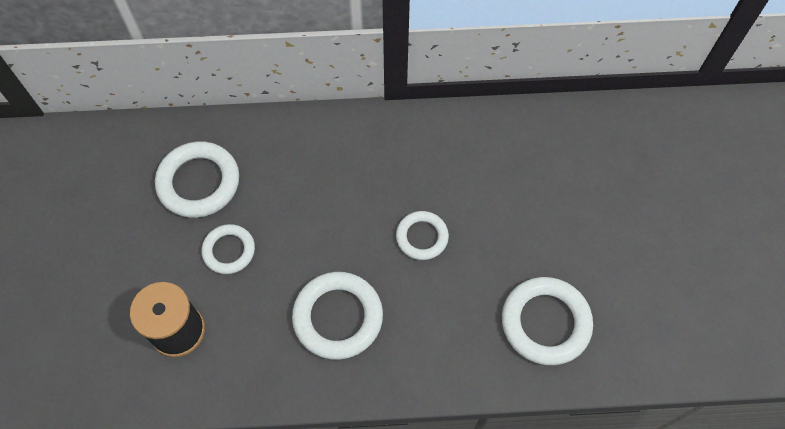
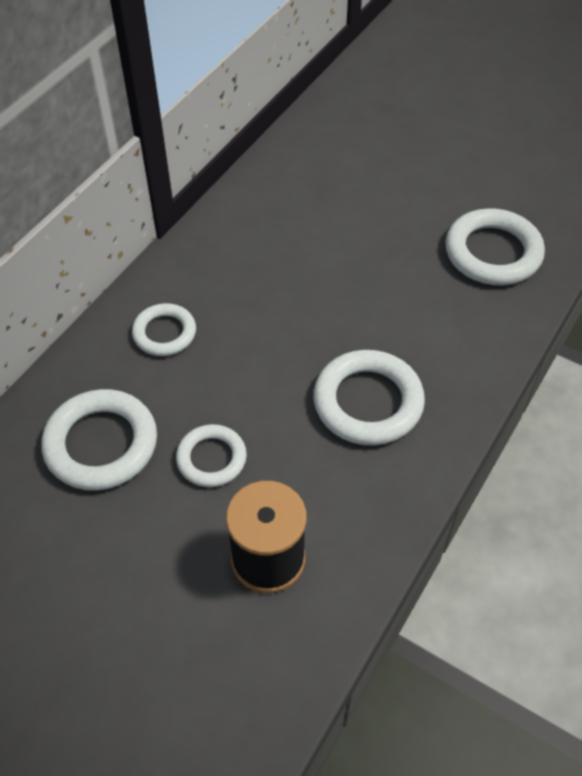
camera: 55 degrees left, 10 degrees down
white ring [396,211,449,260] -> white ring moved to [132,303,196,356]

